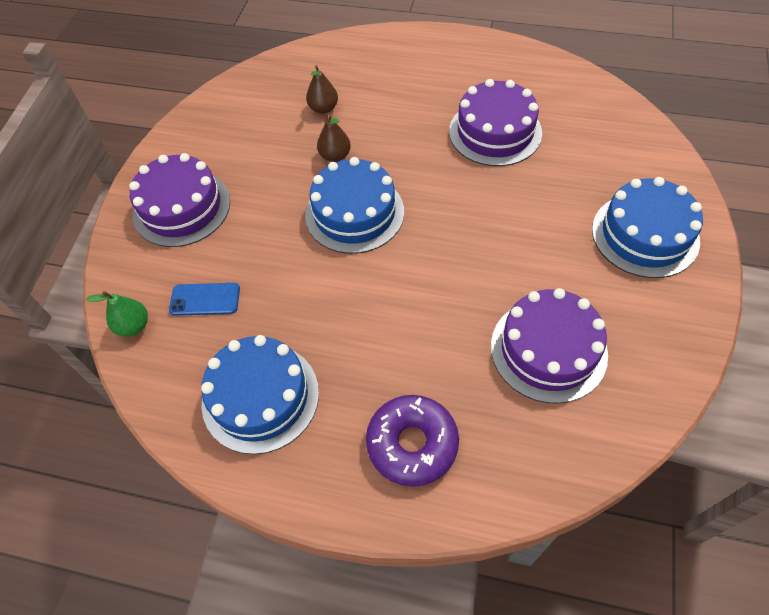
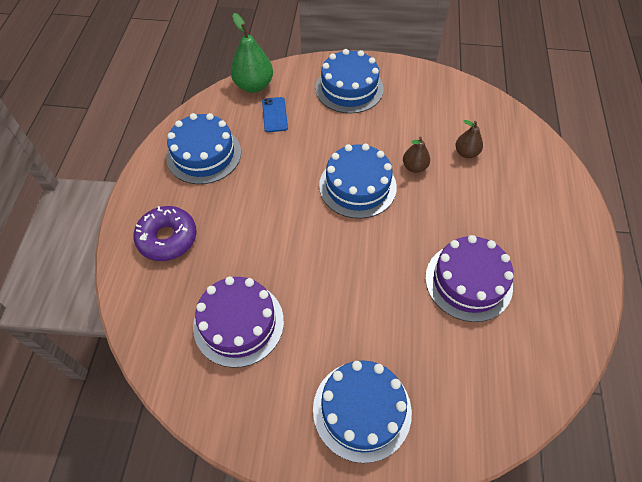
camera: 80 degrees right, 0 degrees up
green pear [86,291,148,337] -> green pear [231,13,273,93], size x1.71
purple cake [129,153,230,247] -> blue cake [315,49,384,114]

